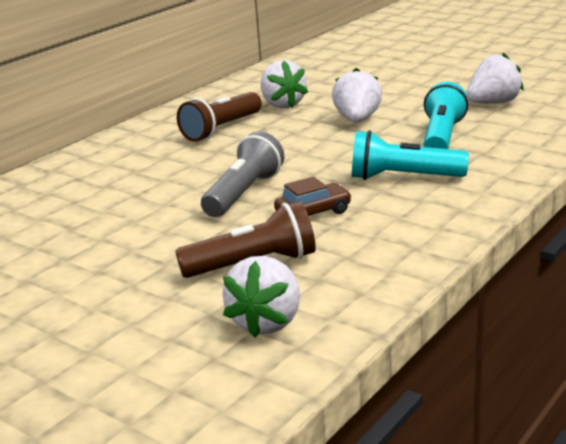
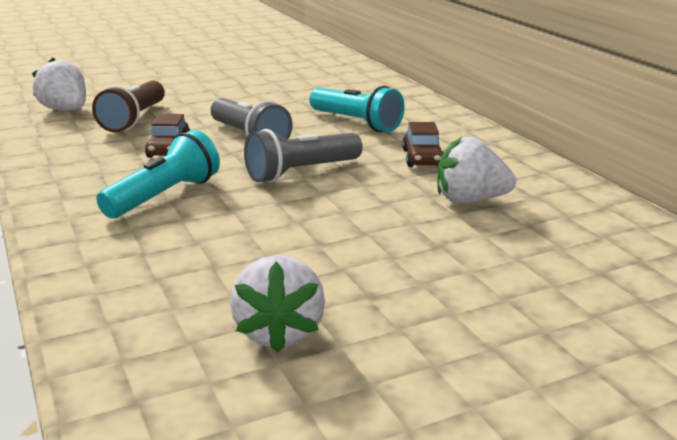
camera: 115 degrees right, 0 degrees up
brown flashlight [177,92,262,142] -> brown car [402,122,444,167]
white strawberry [332,68,382,122] -> none
turquoise flashlight [424,81,468,149] -> turquoise flashlight moved to [309,86,404,132]
none -> grey flashlight [244,129,363,183]

